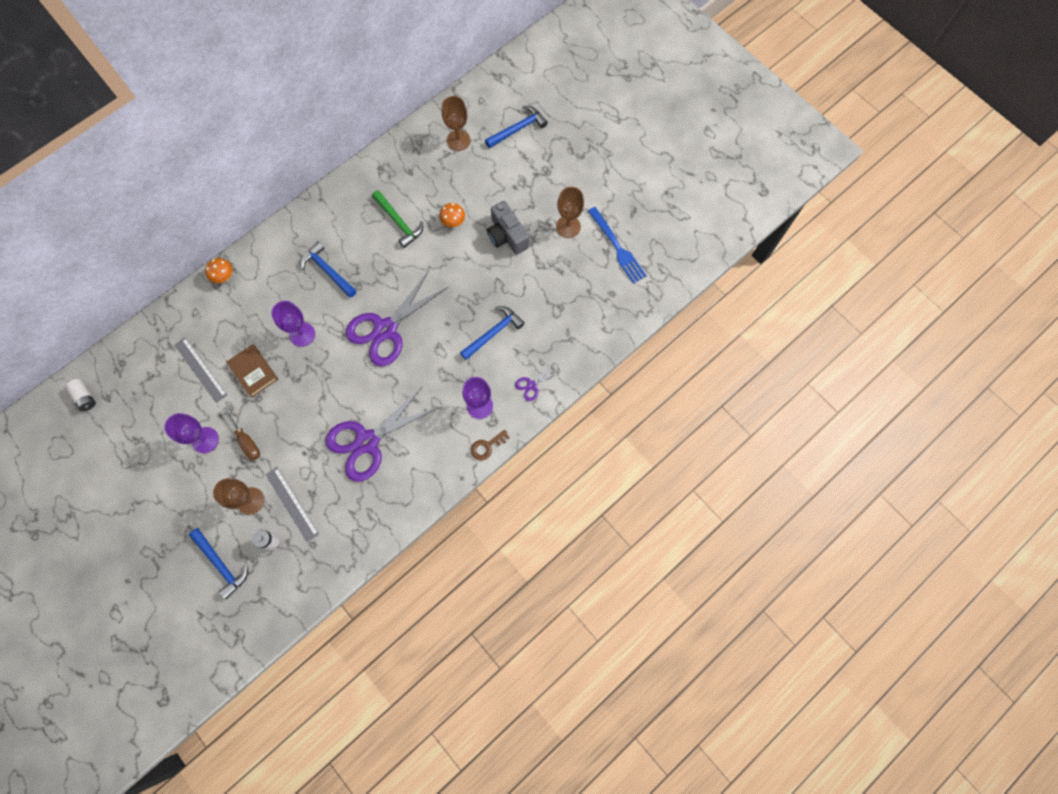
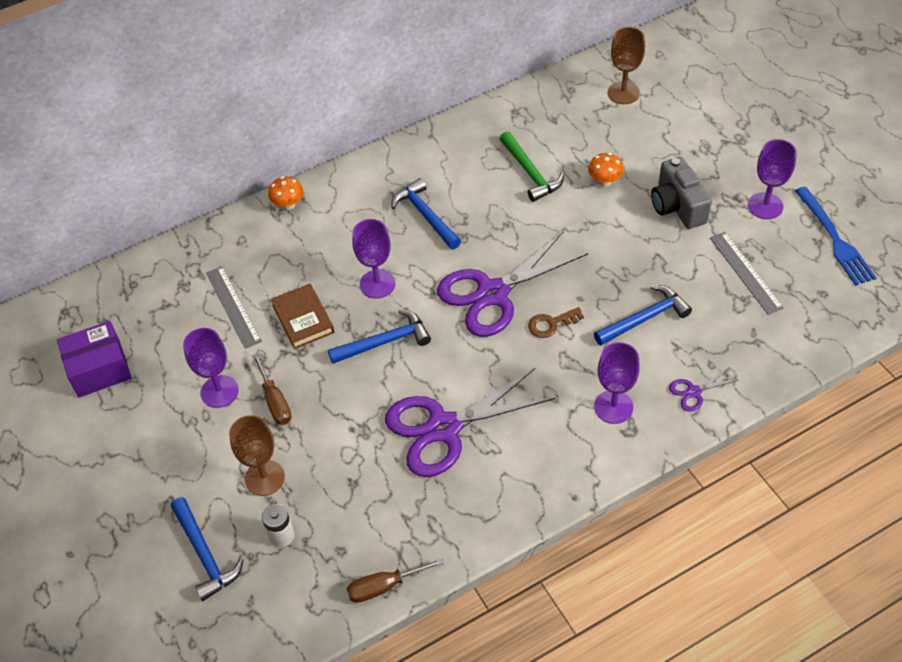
camera: 15 degrees right, 20 degrees down
white battery [65,379,96,411] -> none
grey ruler [266,467,319,542] -> grey ruler moved to [710,232,784,315]
brown key [471,430,510,460] -> brown key moved to [528,307,584,338]
blue hammer [485,106,548,148] -> blue hammer moved to [328,309,431,364]
brown goblet [556,187,584,238] -> purple goblet [748,139,797,219]
none -> purple box [57,321,132,398]
none -> brown screwdriver [346,558,444,603]

